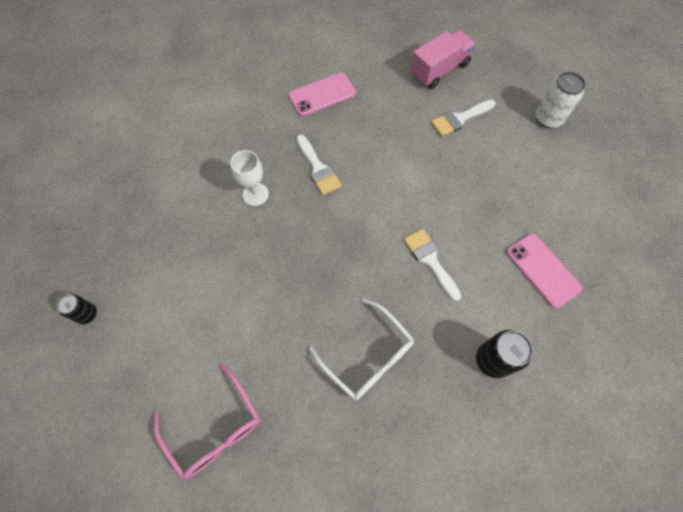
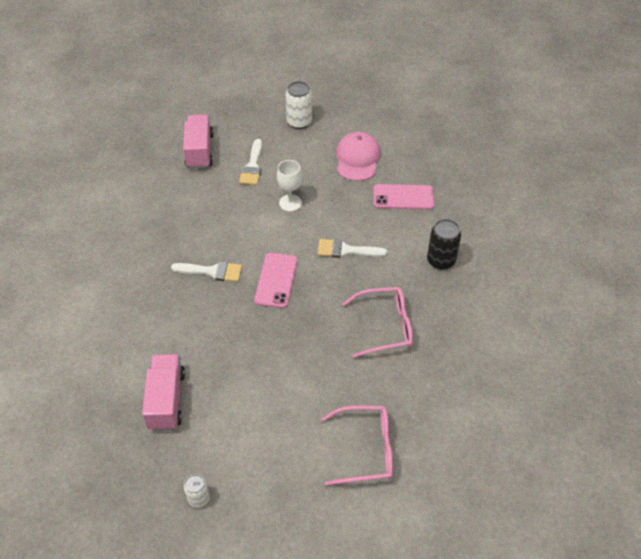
camera: 55 degrees left, 15 degrees down
black can [56,294,97,324] -> white can [184,474,210,508]
white goblet [230,150,269,206] -> white goblet moved to [277,160,302,212]
pink phone [288,73,356,116] -> pink phone moved to [254,253,298,308]
white glasses [309,299,414,400] -> pink glasses [342,287,413,358]
none -> pink truck [142,354,185,431]
none -> pink cap [336,132,381,181]

